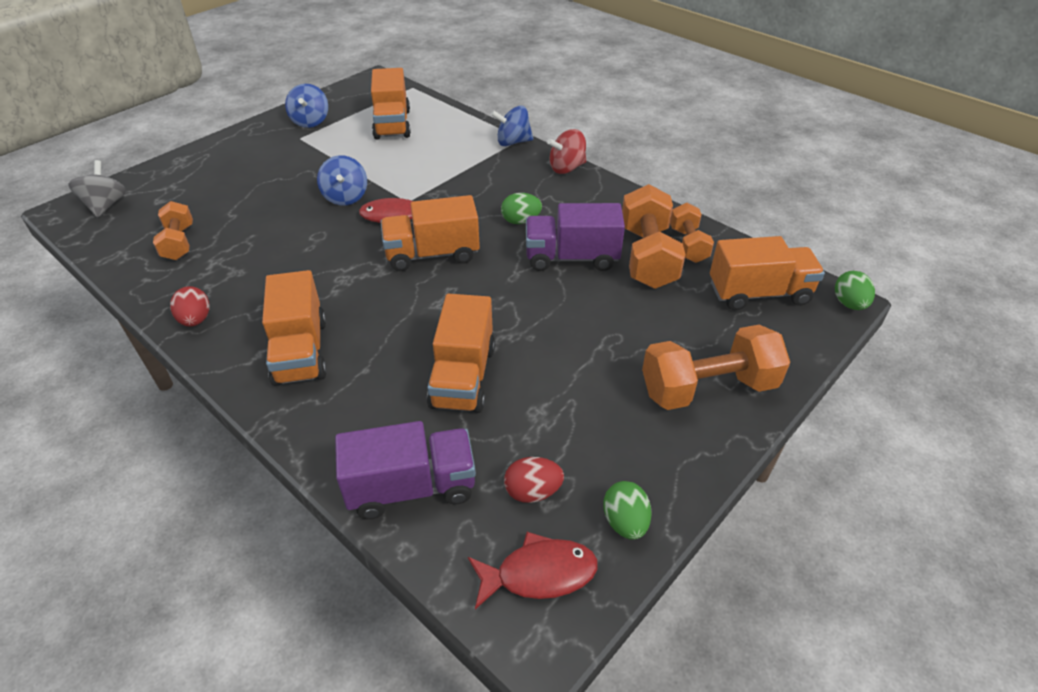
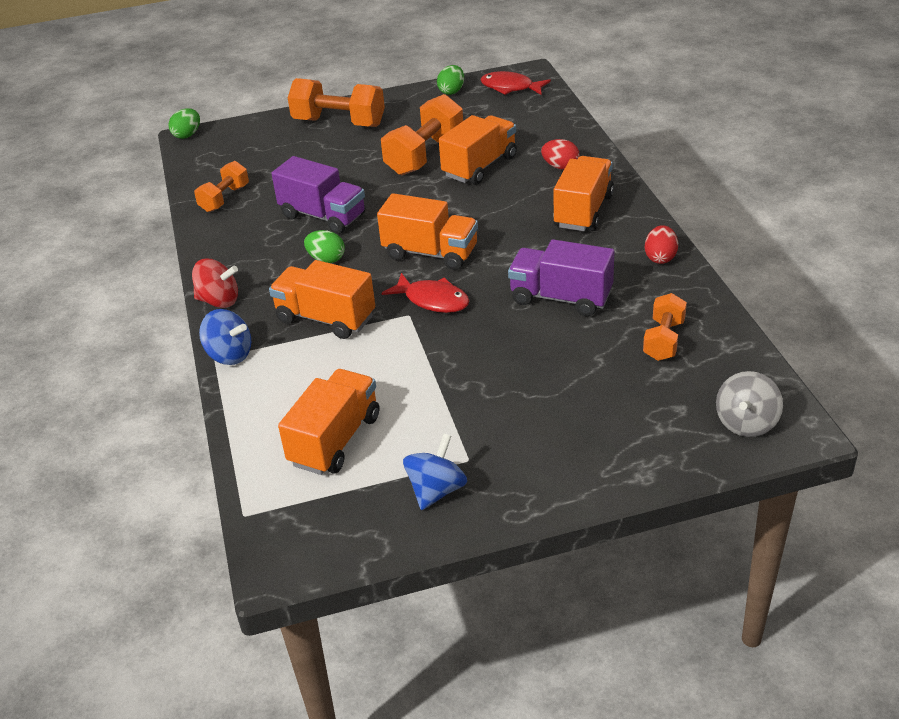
camera: 145 degrees left, 5 degrees down
blue spinning top [317,155,367,205] -> none
purple truck [335,421,476,519] -> purple truck moved to [508,239,614,316]
red egg [504,457,564,503] -> red egg moved to [541,139,580,170]
orange dumbbell [622,184,685,289] -> orange dumbbell moved to [381,94,463,175]
orange truck [710,236,825,310] -> orange truck moved to [269,260,375,339]

